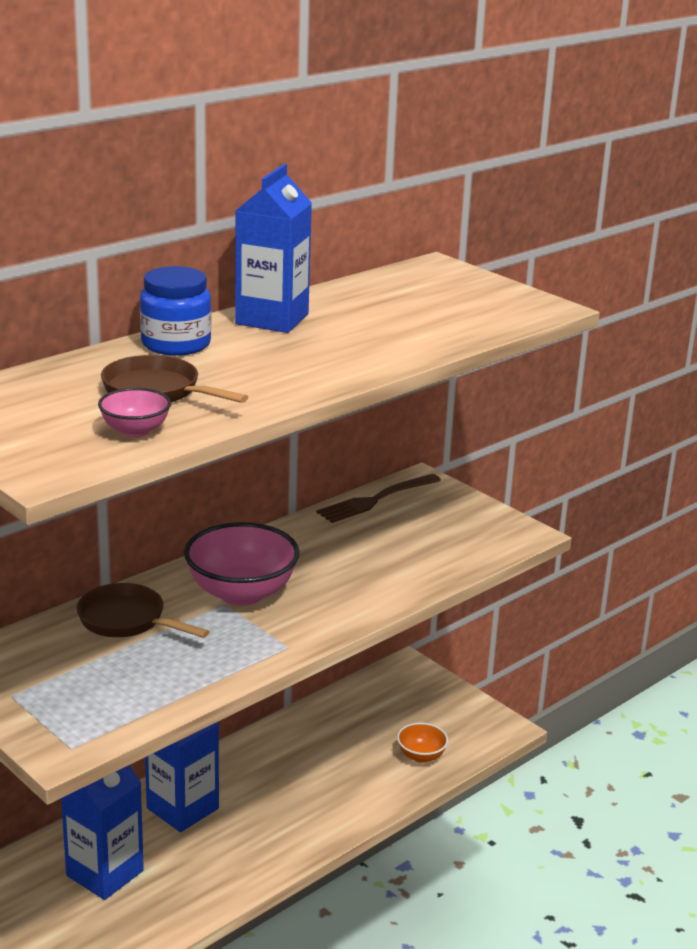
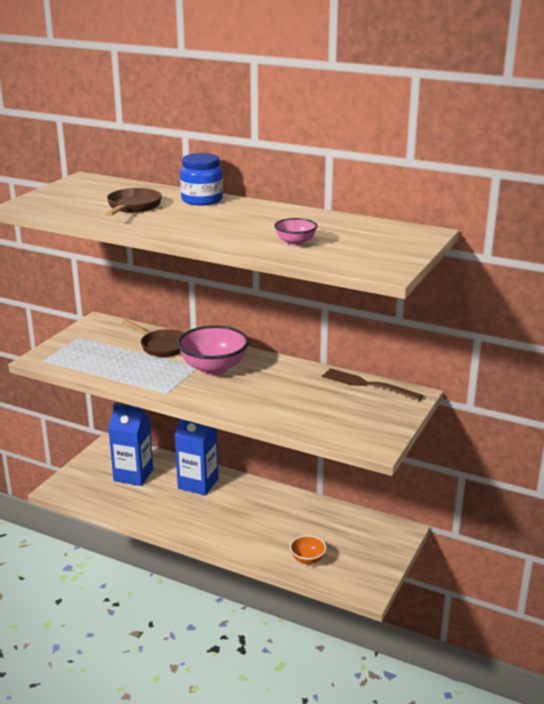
camera: 70 degrees right, 0 degrees up
brown pan [77,583,210,638] -> brown pan turned 120 degrees clockwise [122,319,184,357]
pink bowl [98,388,171,437] -> pink bowl moved to [274,218,317,246]
blue carton [235,164,312,333] -> none

